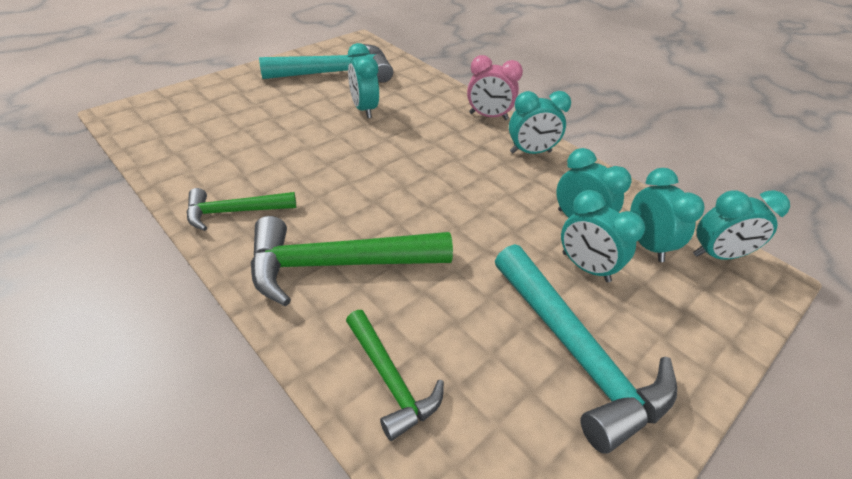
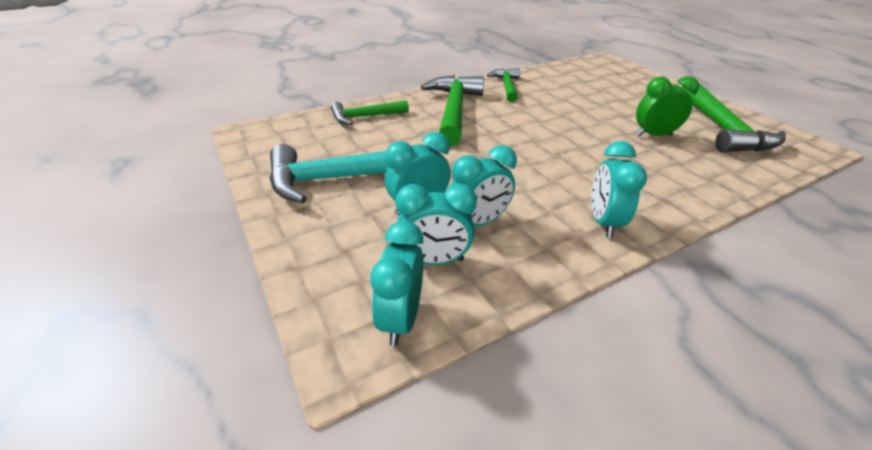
camera: 105 degrees right, 5 degrees down
turquoise hammer [259,44,393,83] -> green hammer [681,84,786,152]
turquoise clock [348,43,379,119] -> green clock [636,76,699,137]
pink clock [467,55,523,120] -> none

